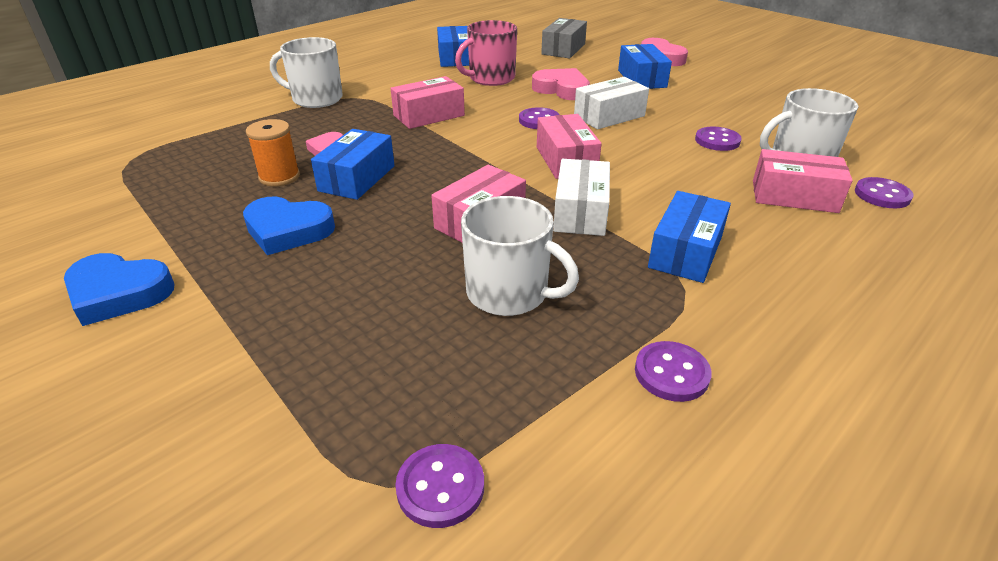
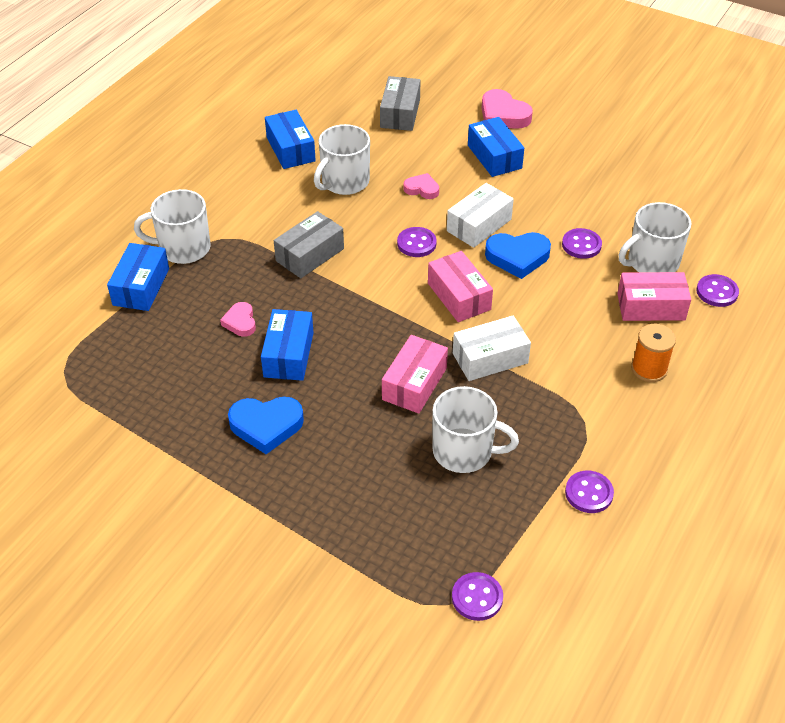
camera: 15 degrees left, 10 degrees up
blue heart [64,253,174,326] -> blue heart moved to [485,232,551,279]
orange spool [246,119,300,187] -> orange spool moved to [631,324,676,382]
pink box [391,76,465,129] -> grey box [274,211,344,278]
pink mug [455,20,517,86] -> white mug [314,124,370,195]
pink heart [532,68,590,100] -> pink heart [403,173,439,199], size x0.60
white box [553,159,610,236] -> white box turned 75 degrees clockwise [453,316,531,381]
blue box [648,191,731,283] -> blue box moved to [107,243,169,311]

